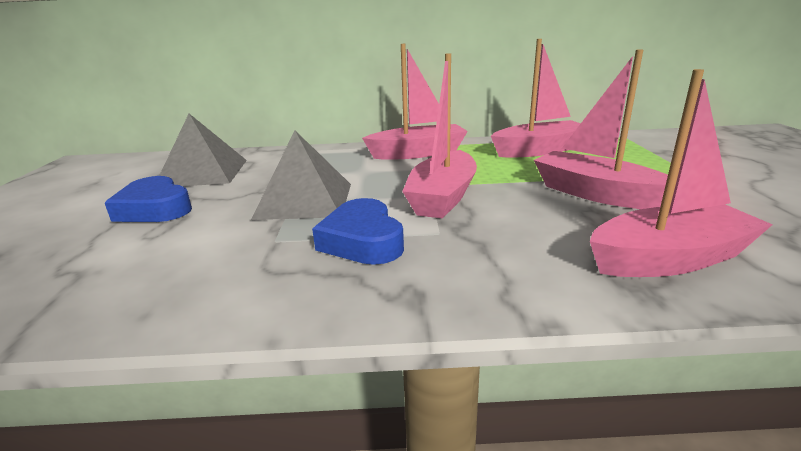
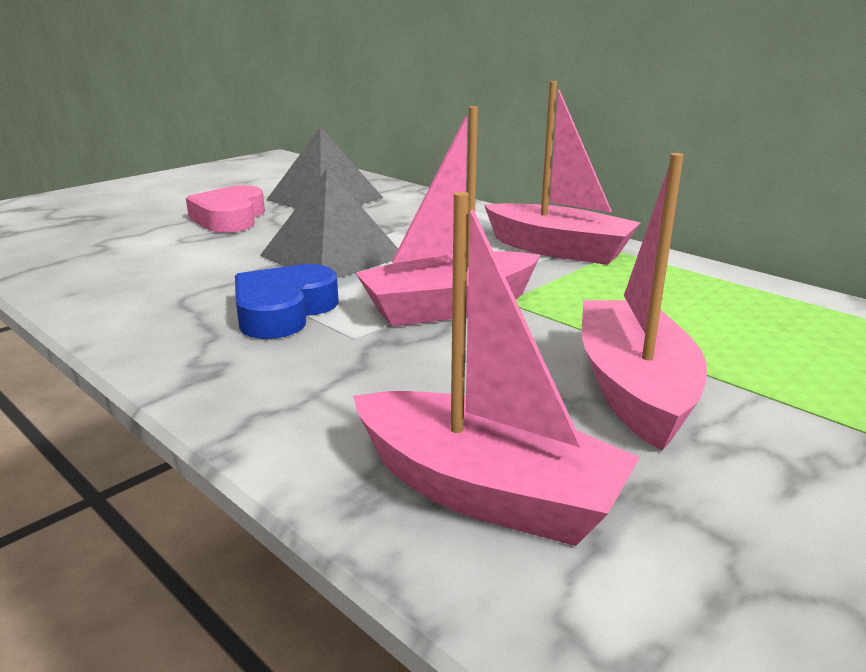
camera: 45 degrees right, 0 degrees up
blue heart [105,176,192,222] -> pink heart [186,185,265,233]
pink boat [491,39,581,158] -> none

